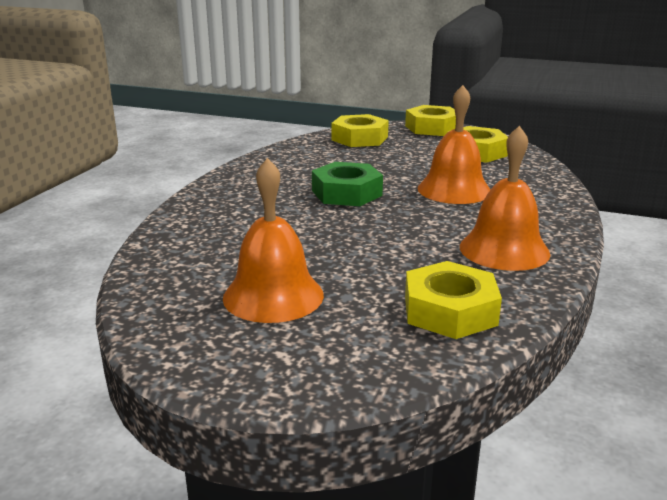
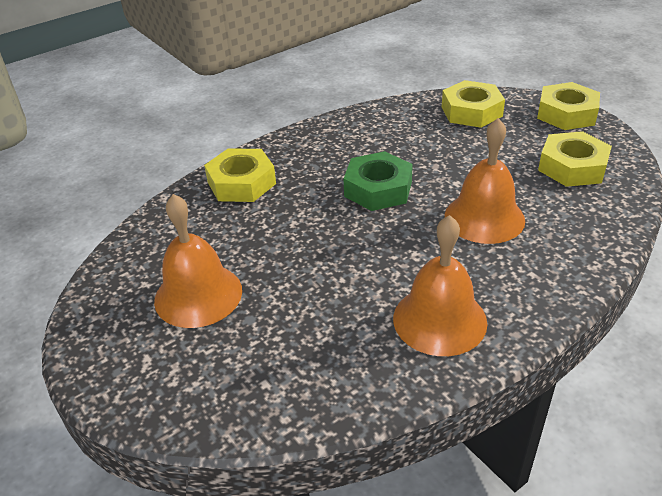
camera: 35 degrees right, 15 degrees up
yellow nut [405,261,502,339] -> yellow nut moved to [204,148,276,202]

